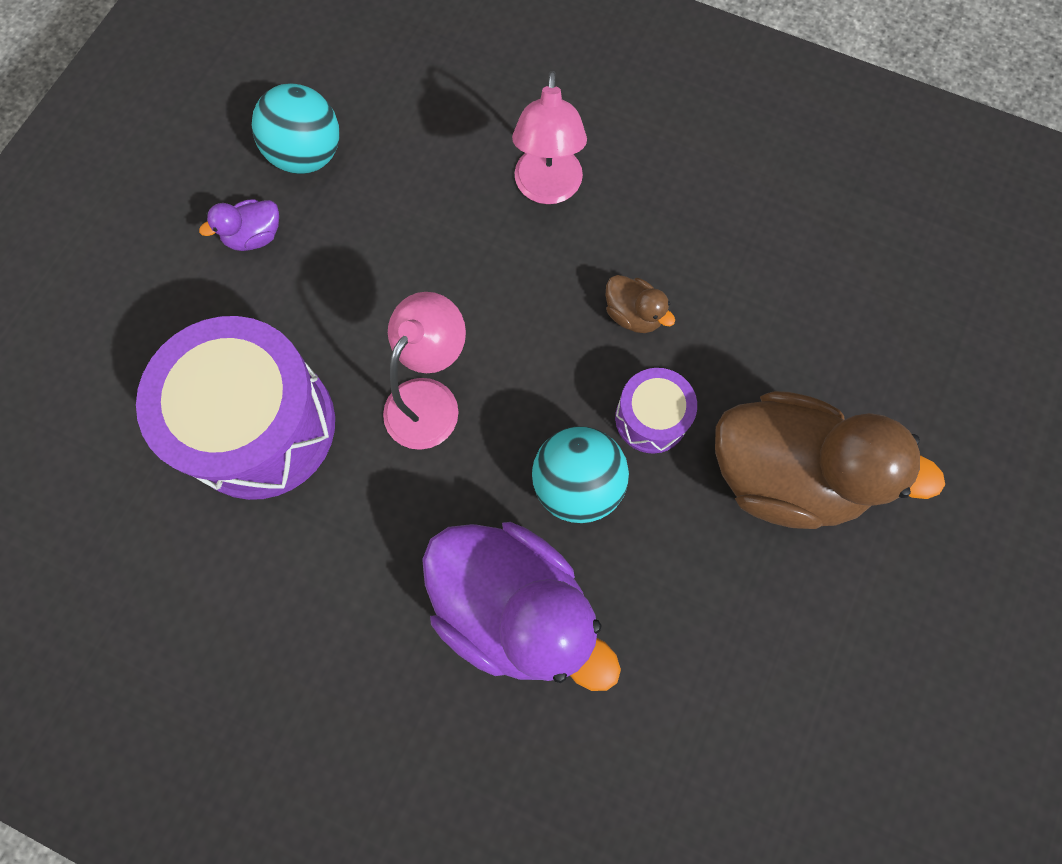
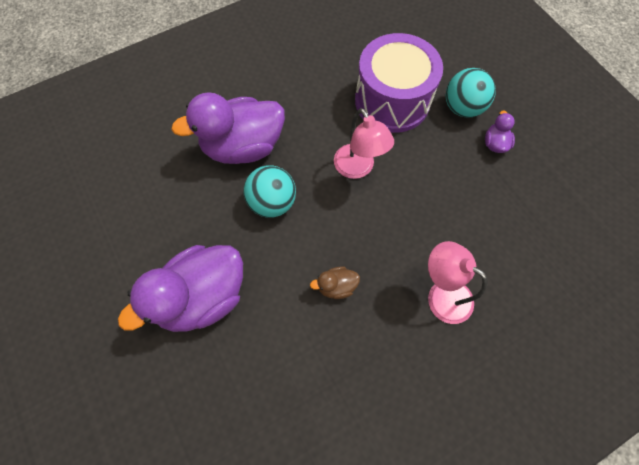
camera: 125 degrees right, 5 degrees down
turquoise ball [251,84,339,174] -> turquoise ball moved to [446,68,496,118]
purple drum [615,368,697,454] -> none
brown duck [715,391,945,529] -> purple duck [118,245,243,332]

